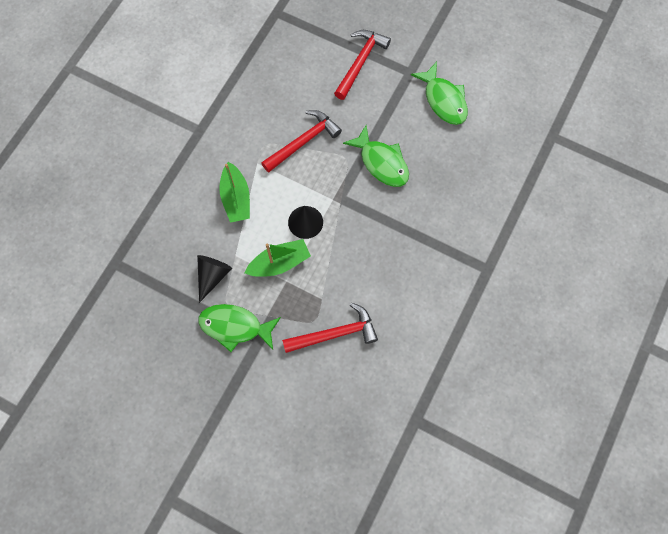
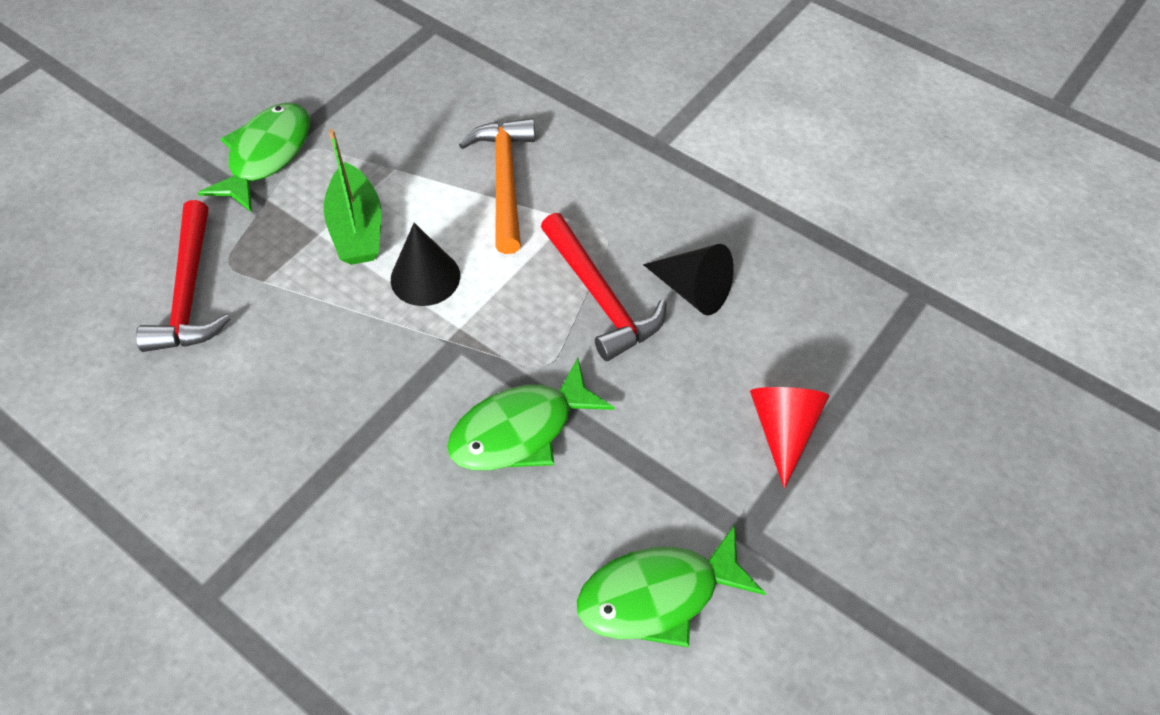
camera: 100 degrees right, 15 degrees down
black cone [197,255,232,303] -> black cone moved to [643,244,734,315]
green boat [219,162,250,223] -> orange hammer [459,118,535,254]
red hammer [334,30,391,100] -> red cone [750,387,829,489]

